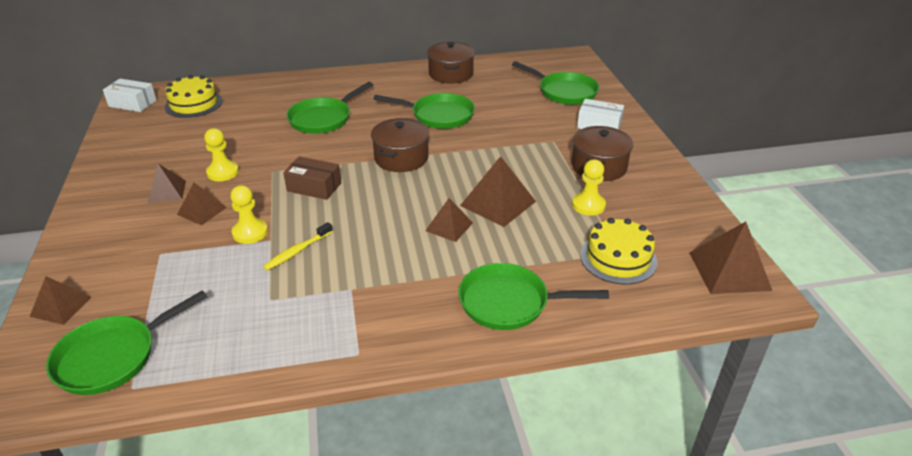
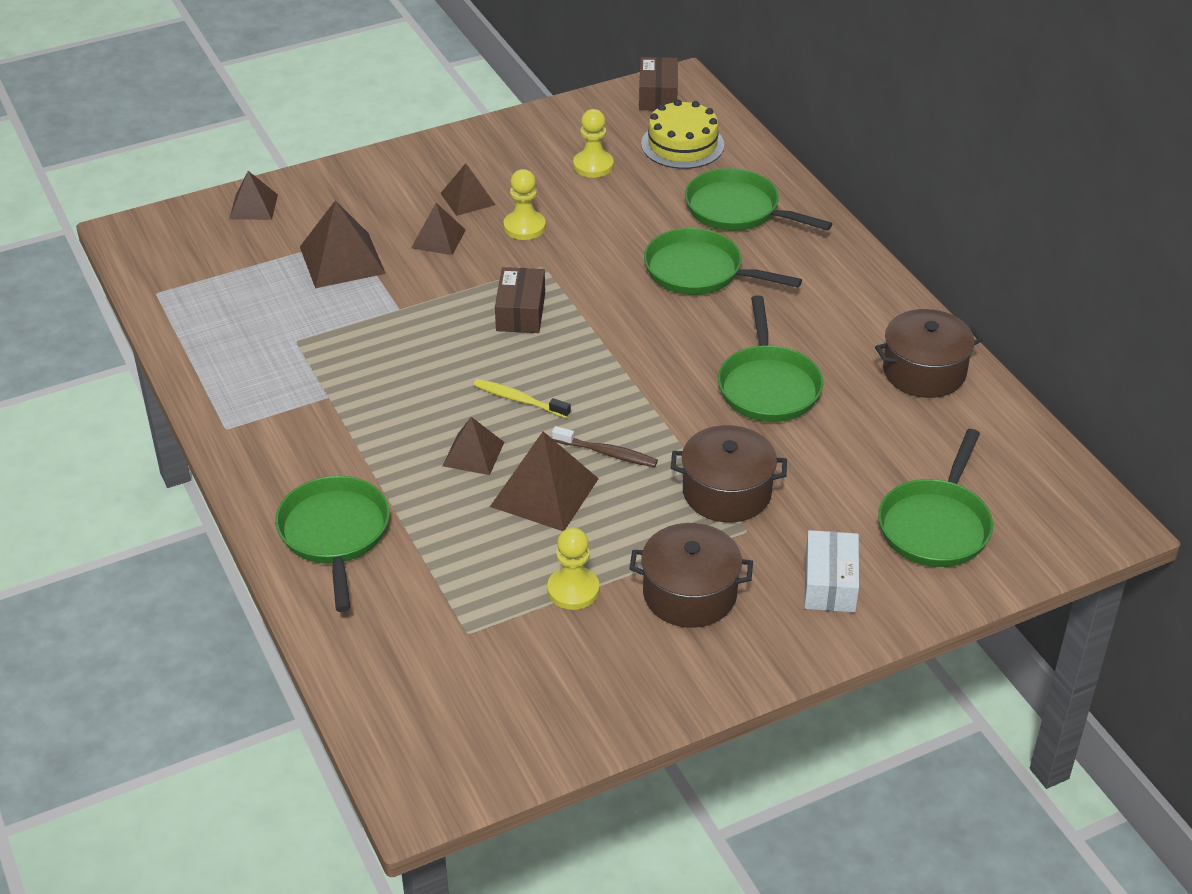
camera: 75 degrees right, 5 degrees up
green pan [46,290,207,395] -> green pan moved to [685,168,832,231]
white box [103,79,157,112] -> brown box [639,57,678,110]
yellow pawn [231,185,268,244] -> yellow pawn moved to [573,109,614,178]
yellow toothbrush [263,222,333,271] -> yellow toothbrush moved to [473,379,571,418]
brown pot [371,118,429,172] -> brown pot moved to [671,425,787,522]
yellow cake [580,218,657,285] -> none
brown pyramid [689,222,772,294] -> brown pyramid moved to [300,200,386,288]
none -> brown toothbrush [552,426,658,467]

